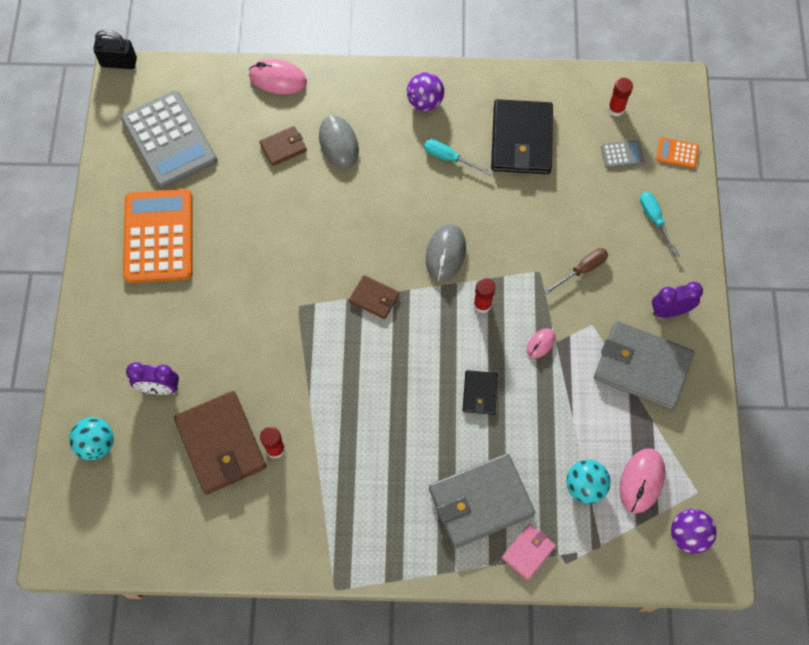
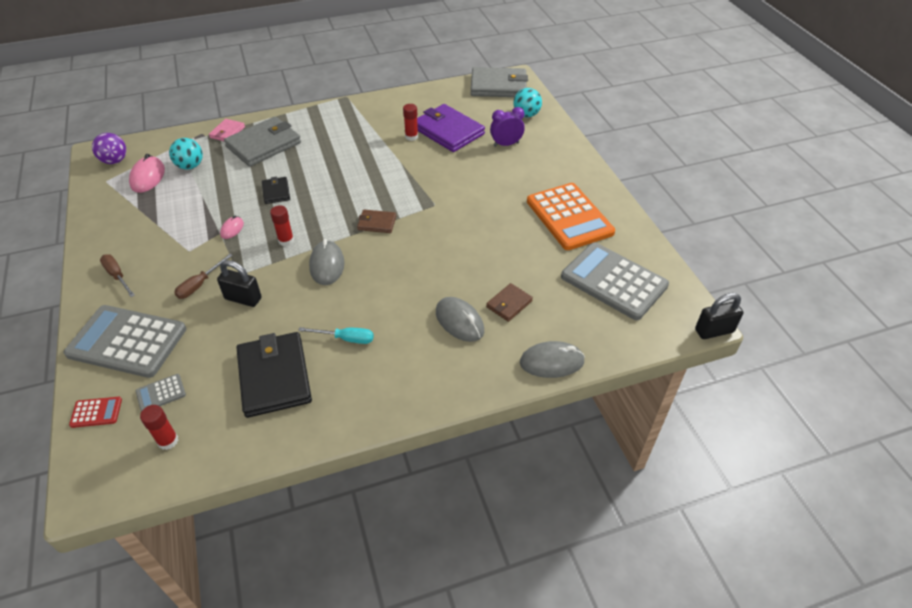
camera: 160 degrees right, 20 degrees down
brown wallet [174,391,267,495] -> purple wallet [417,104,485,152]
pink mouse [249,59,307,94] -> grey mouse [520,341,585,378]
purple ball [407,72,444,111] -> none
grey wallet [594,321,694,410] -> grey wallet moved to [471,67,528,97]
turquoise screwdriver [640,192,680,257] -> grey calculator [64,305,186,378]
purple clock [652,282,703,318] -> brown screwdriver [100,254,135,297]
orange calculator [656,137,699,168] -> red calculator [69,397,122,428]
none -> black padlock [217,260,262,307]

